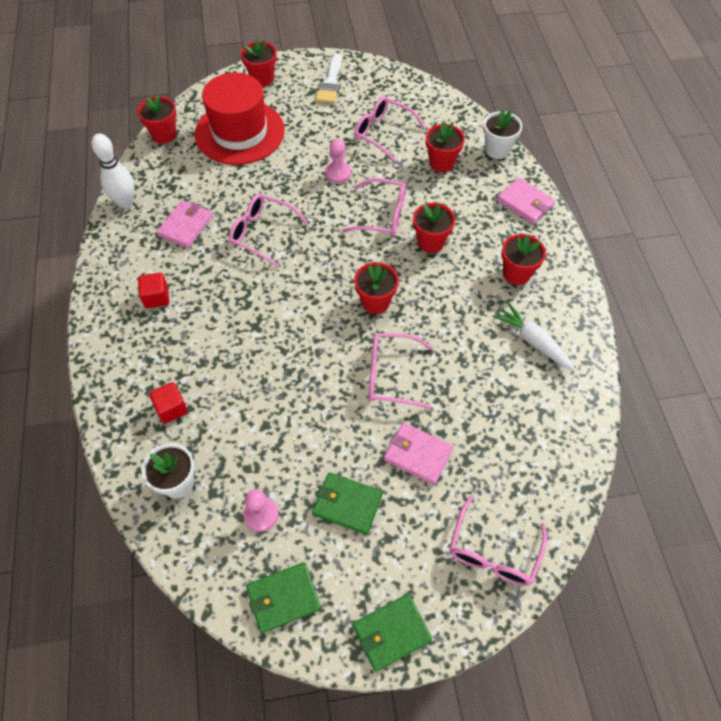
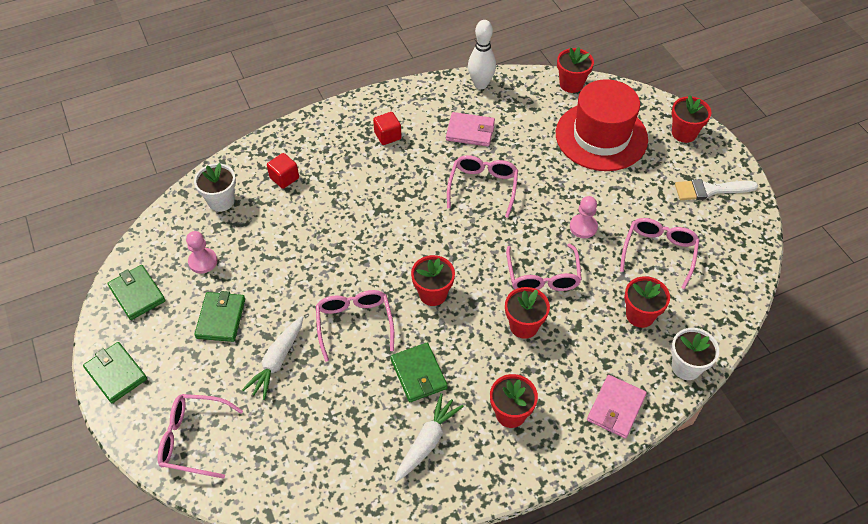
camera: 75 degrees right, 5 degrees down
pink wallet [384,422,453,485] -> white carrot [242,316,303,400]
none -> green wallet [390,343,448,402]

